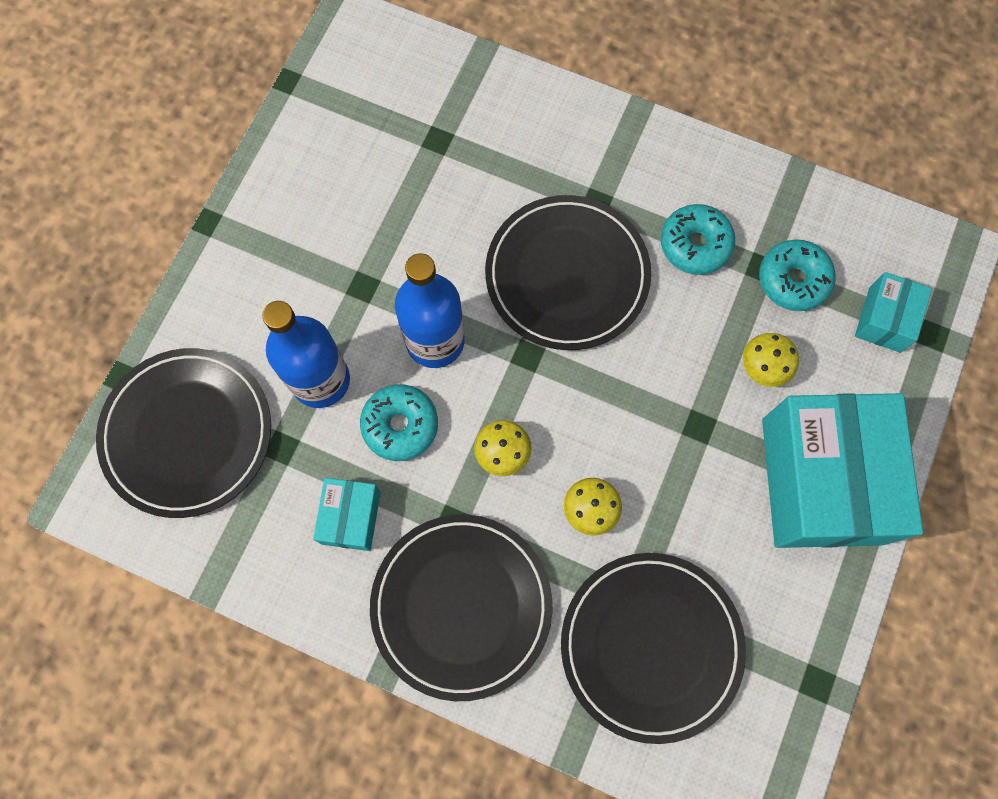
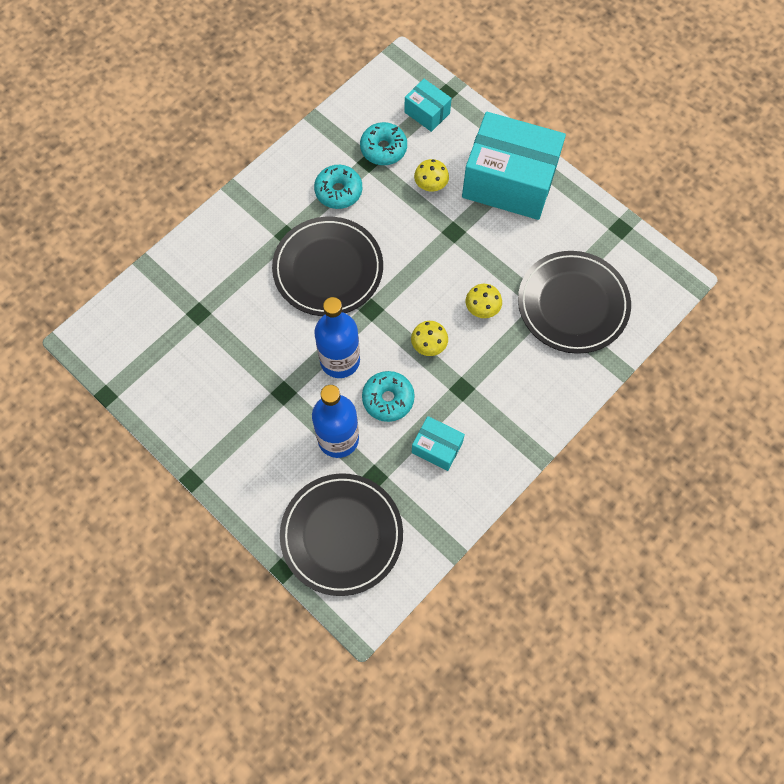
camera: 70 degrees left, 5 degrees down
black plate [370,514,553,701] -> none

